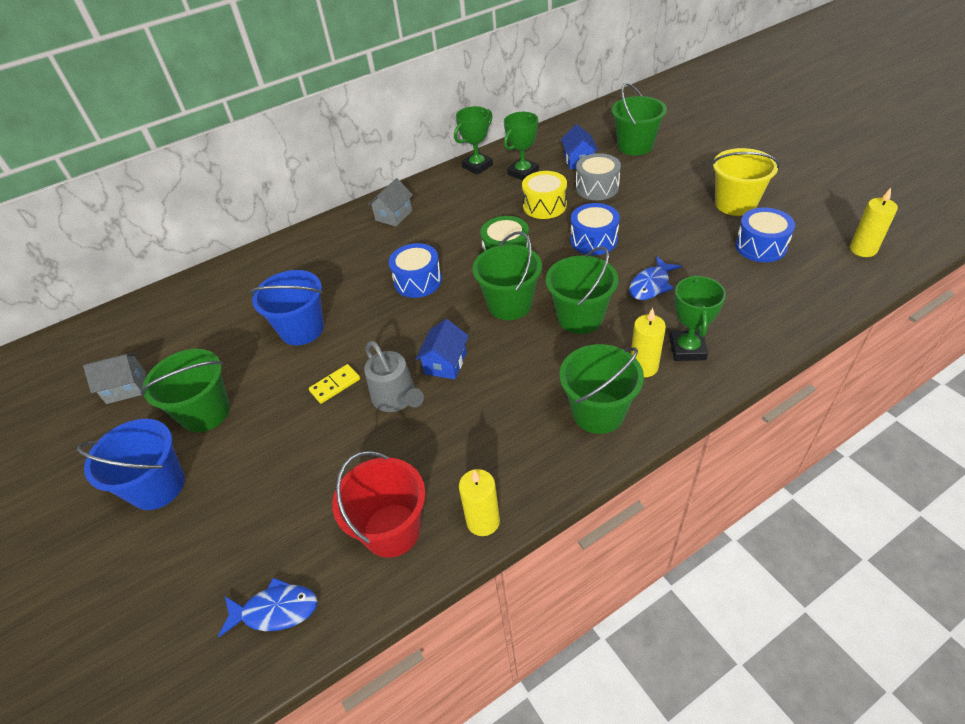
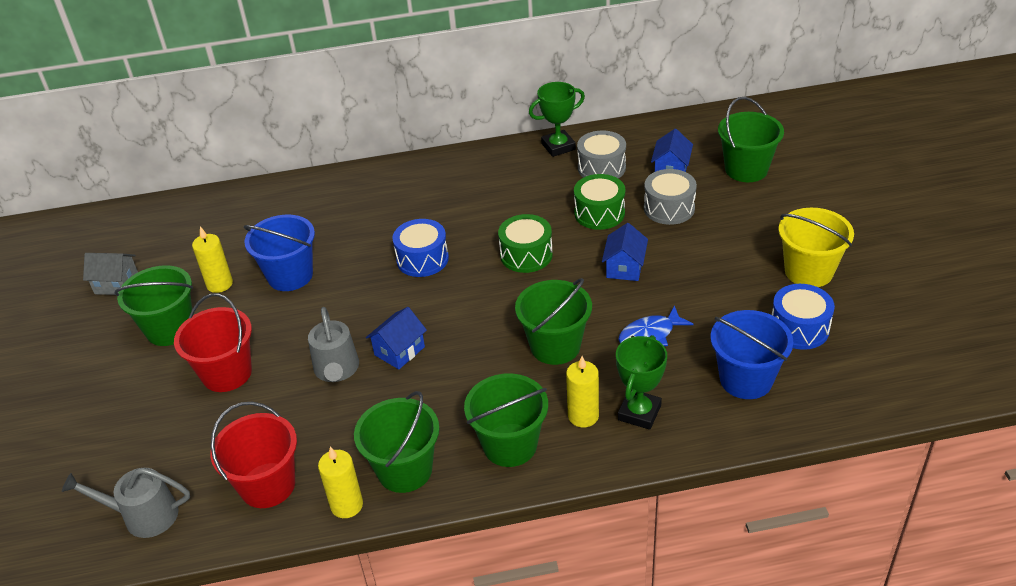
camera: 20 degrees right, 5 degrees down
blue bucket [77,419,185,510] -> blue bucket moved to [711,310,793,399]
blue fish [218,577,318,637] -> grey watering can [62,468,190,538]
yellow domino [309,364,360,404] -> none
grey house [368,178,413,226] -> none
green bucket [473,231,542,320] -> green bucket moved to [354,391,440,493]
green trophy [504,112,539,180] -> grey drum [577,130,626,179]
yellow drum [522,171,567,219] -> green drum [574,174,625,230]
blue drum [570,203,620,255] -> blue house [602,223,648,281]
yellow candle [850,188,898,257] -> yellow candle moved to [192,227,233,293]
none -> red bucket [174,293,252,392]

